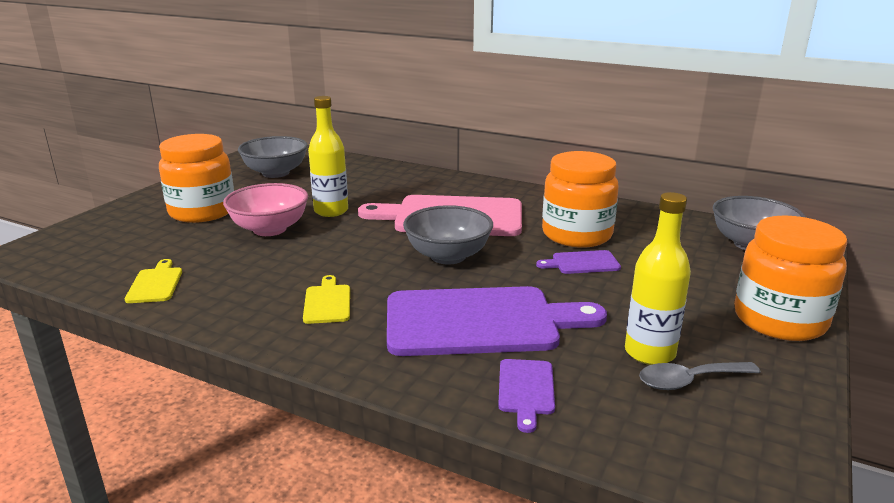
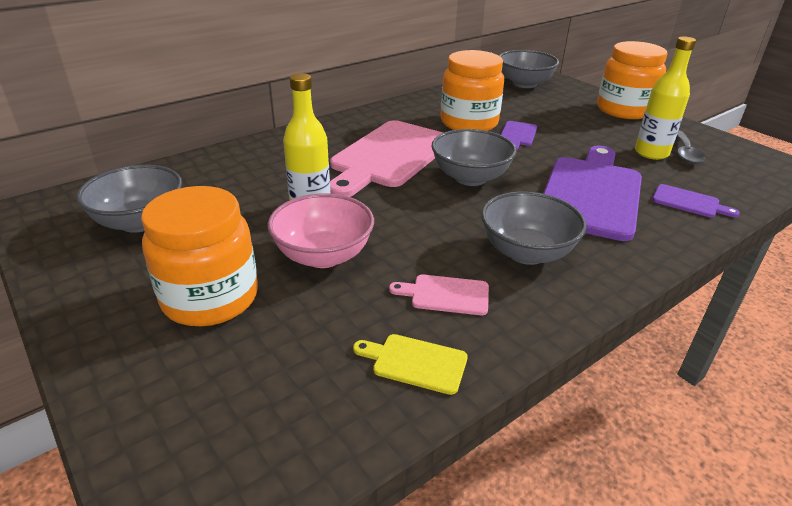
camera: 65 degrees left, 10 degrees up
yellow cutting board [303,275,350,324] -> grey bowl [481,191,587,265]
none -> pink cutting board [389,275,489,315]

